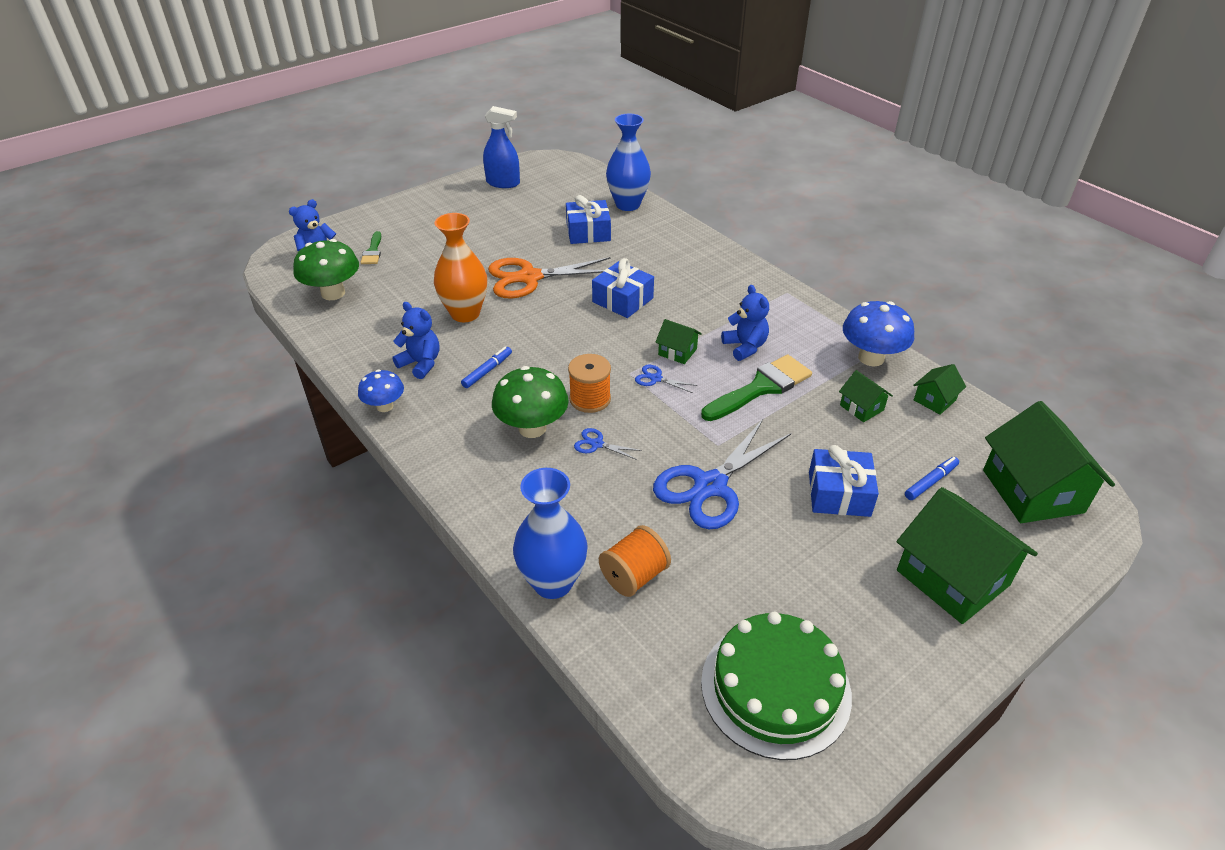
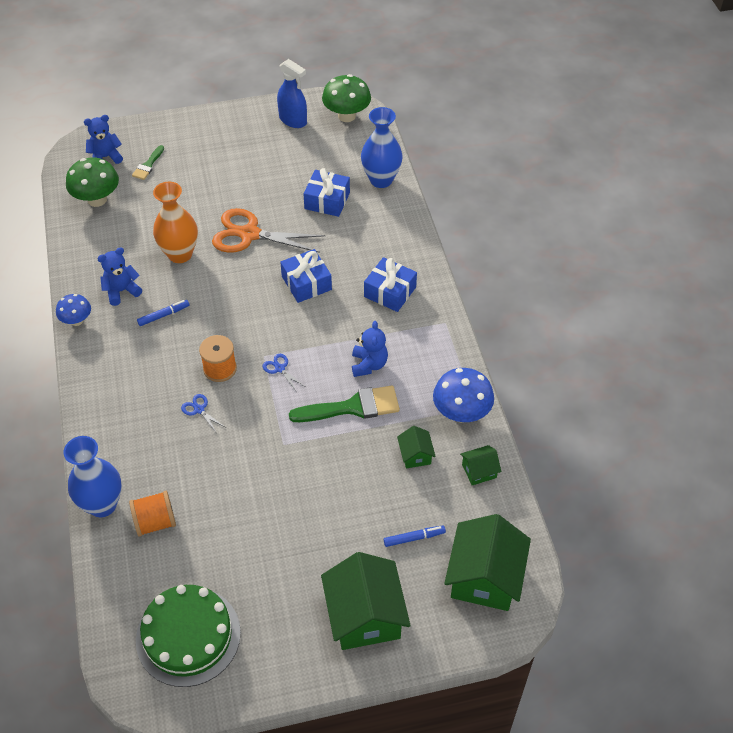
camera: 25 degrees right, 10 degrees up
blue teddy bear [392,302,439,379] -> blue teddy bear turned 90 degrees counterclockwise [97,247,142,306]
green mushroom [492,366,569,438] -> green mushroom moved to [322,74,371,122]
blue scissors [653,419,791,530] -> none
green house [655,319,702,364] -> none
blue gift [809,445,879,517] -> blue gift moved to [364,257,417,312]

